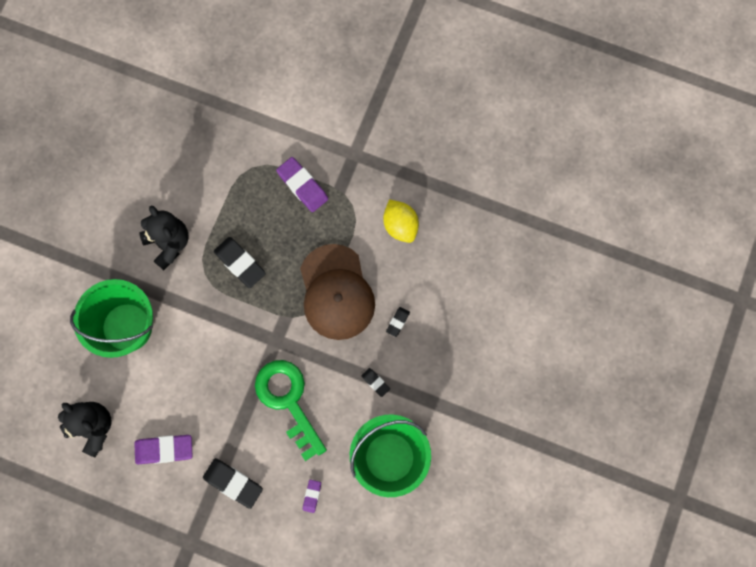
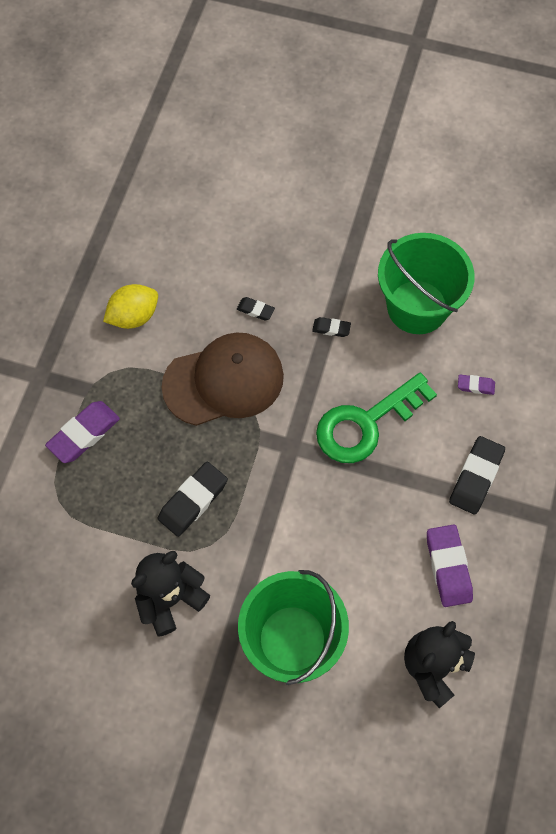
camera: 95 degrees left, 10 degrees down
black eraser [361,368,390,397] -> black eraser turned 60 degrees clockwise [312,317,351,337]

